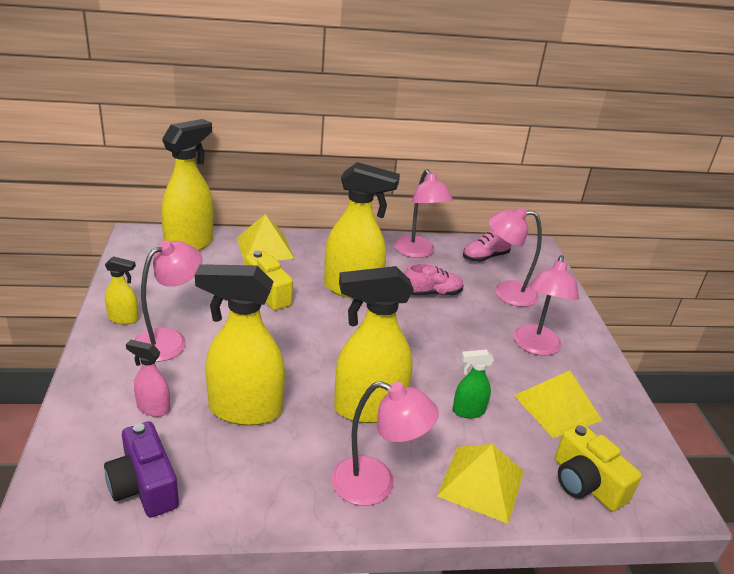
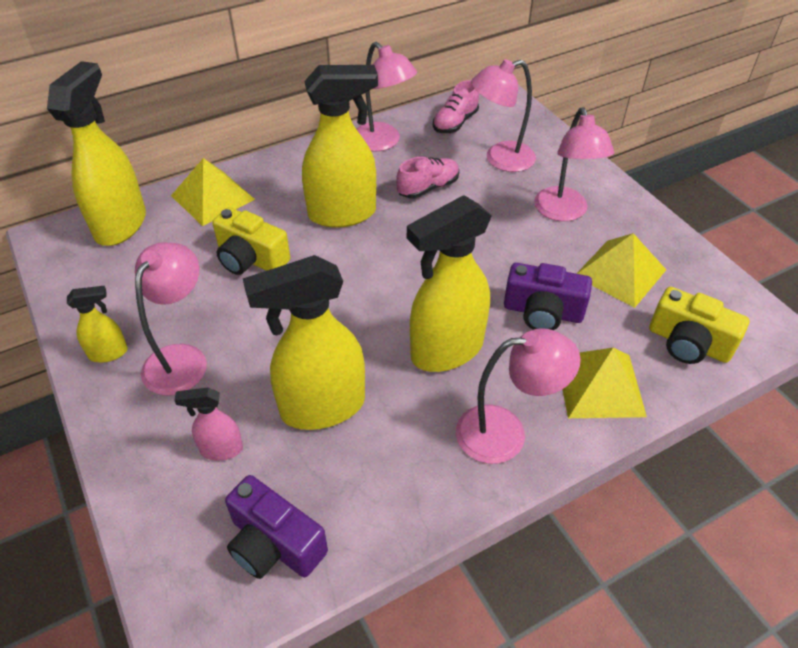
camera: 20 degrees left, 15 degrees up
green spray bottle [452,349,494,418] -> purple camera [504,263,592,330]

